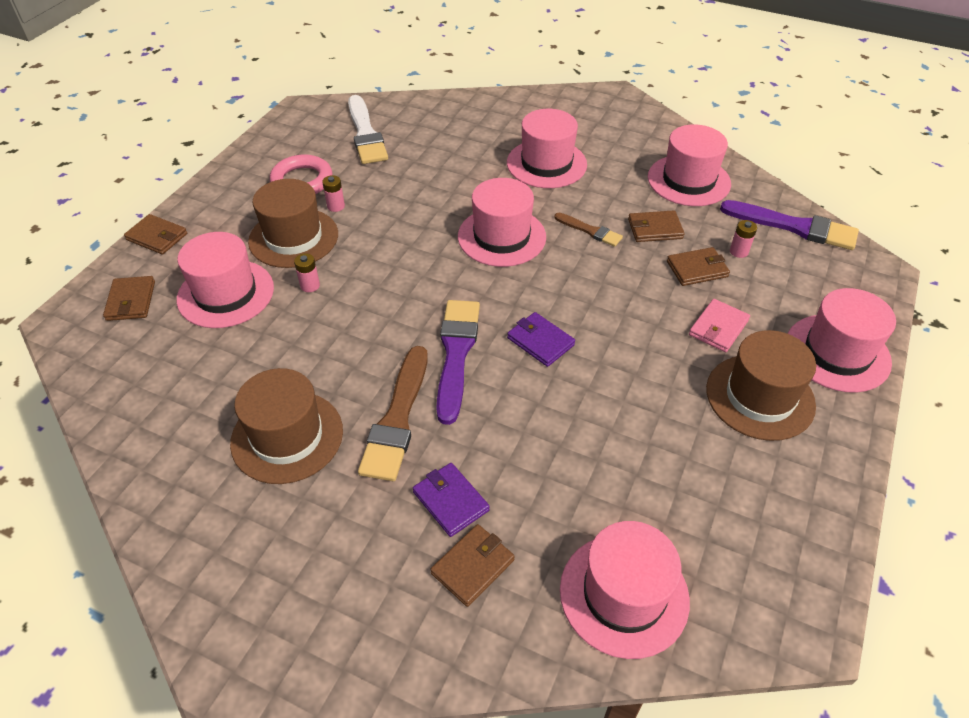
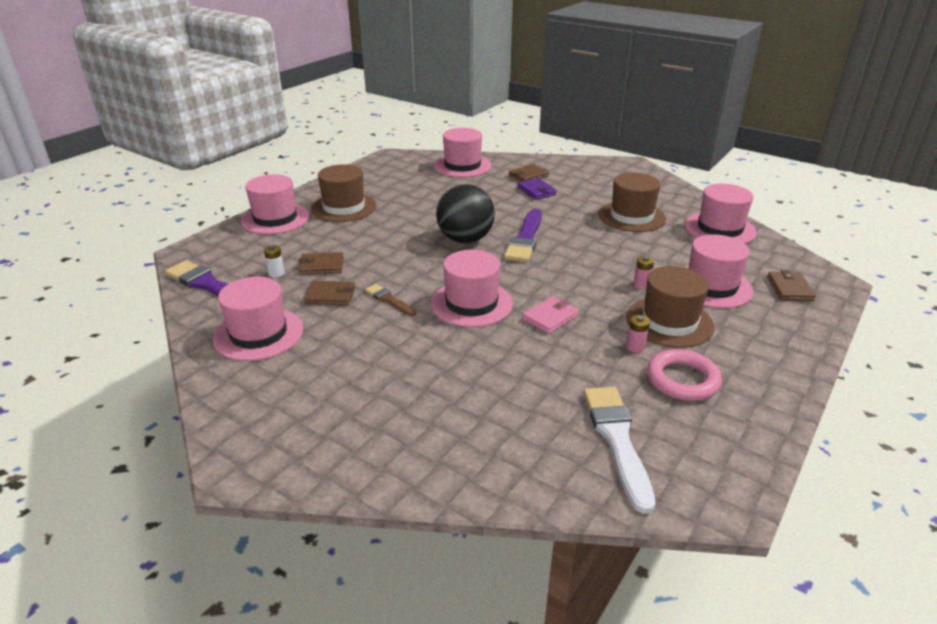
camera: 170 degrees left, 15 degrees down
brown wallet [124,214,187,255] -> none
brown brush [358,346,428,481] -> none
pink hat [507,109,587,188] -> pink hat moved to [685,184,757,244]
purple wallet [507,312,575,367] -> black ball [436,184,495,243]
pink wallet [689,299,750,352] -> pink wallet moved to [522,296,579,334]
pink battery [730,220,757,258] -> white battery [264,245,285,278]

